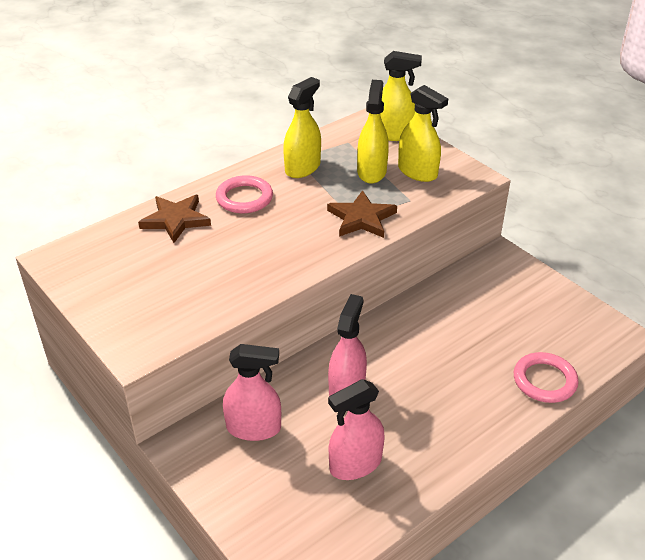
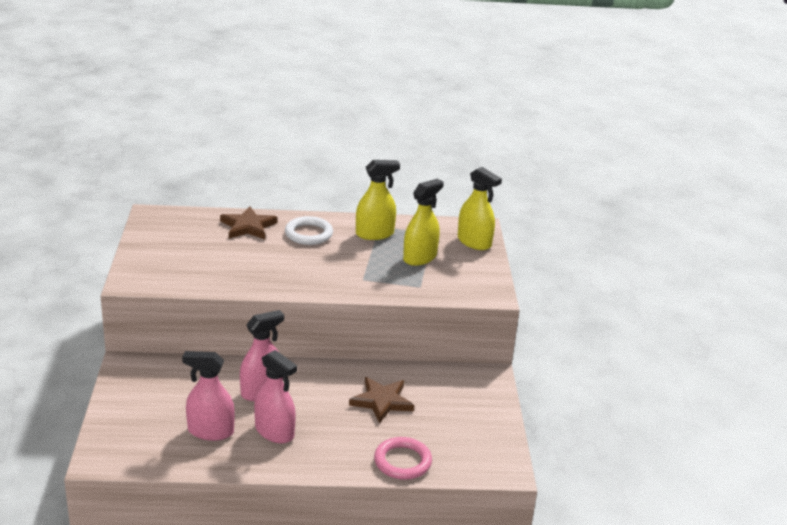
camera: 35 degrees right, 10 degrees down
pink ring [216,175,273,213] -> white ring [285,216,333,245]
pink spray bottle [223,344,281,441] -> pink spray bottle moved to [254,350,297,443]
brown star [327,190,397,238] -> brown star moved to [349,377,414,424]
yellow spray bottle [398,85,448,182] -> none

